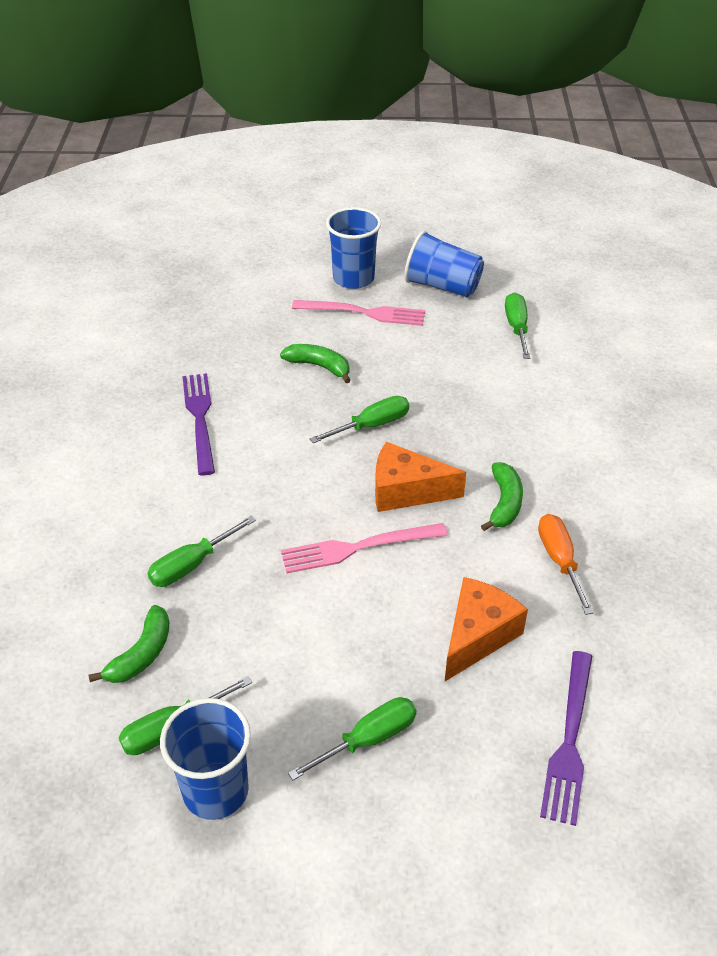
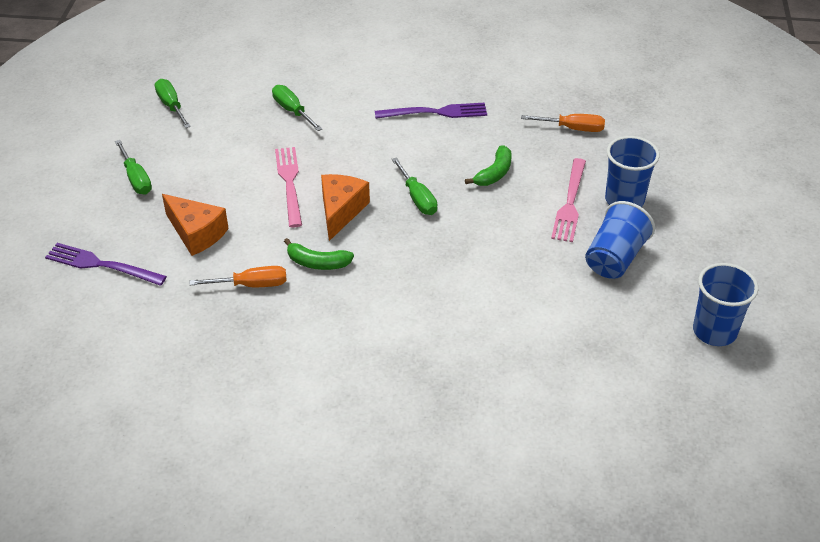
camera: 95 degrees right, 0 degrees up
green banana [89,605,169,683] -> none
blue cup [160,698,251,820] -> blue cup moved to [693,263,758,346]
green screwdriver [505,292,531,359] -> none
none -> orange screwdriver [521,114,605,132]

